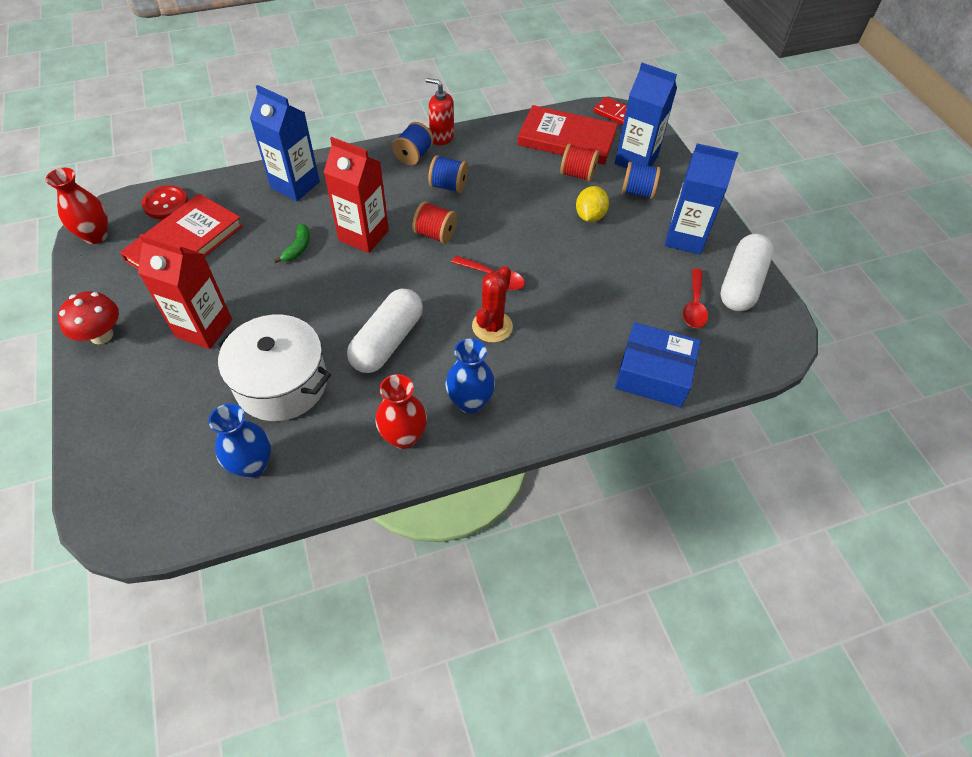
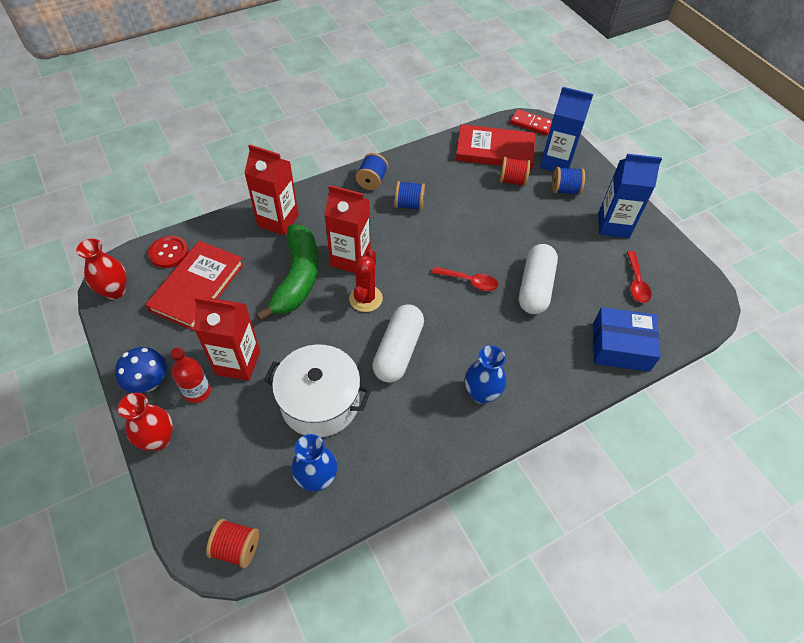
camera: 10 degrees left, 0 degrees up
red mushroom [58,291,119,344] -> blue mushroom [115,347,167,393]
blue carton [250,85,320,201] -> red carton [244,144,299,235]
green banana [274,224,310,263] -> green banana [256,224,319,321], size x2.48
red vase [375,374,427,449] -> red vase moved to [118,393,173,451]
red spool [412,201,457,244] -> red spool moved to [206,519,259,568]
red soap dispenser [426,78,454,145] -> none
red cactus [472,266,513,342] -> red cactus moved to [349,249,383,312]
yellow lemon [576,186,609,222] -> none
white capsule [720,234,774,311] -> white capsule moved to [519,244,558,314]
none -> red bottle [170,347,211,403]

